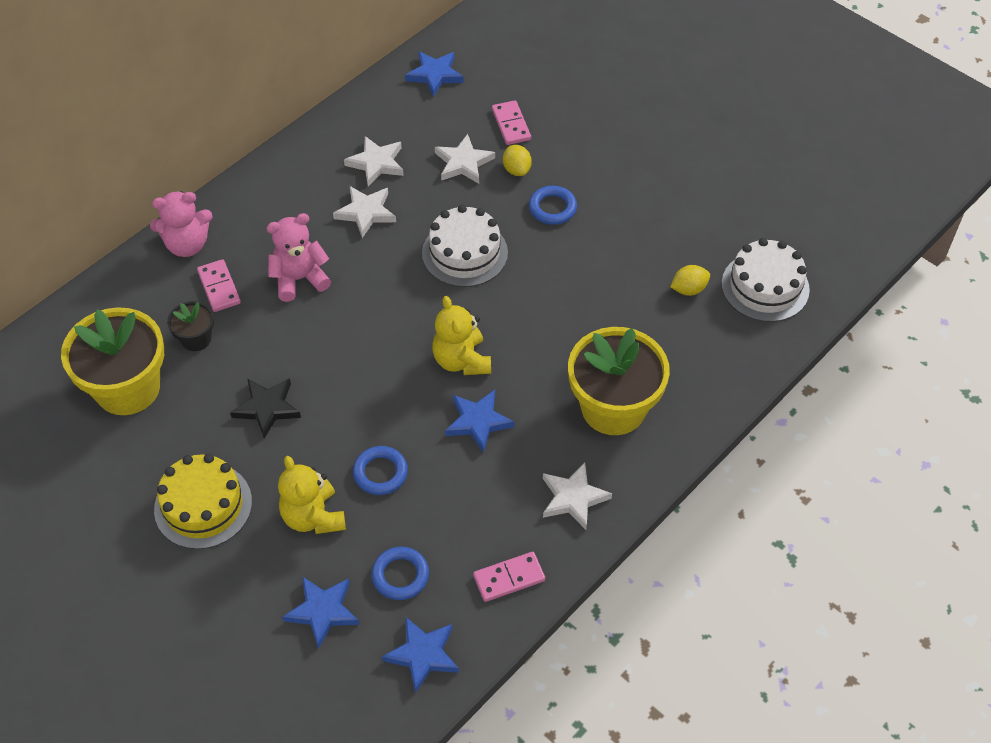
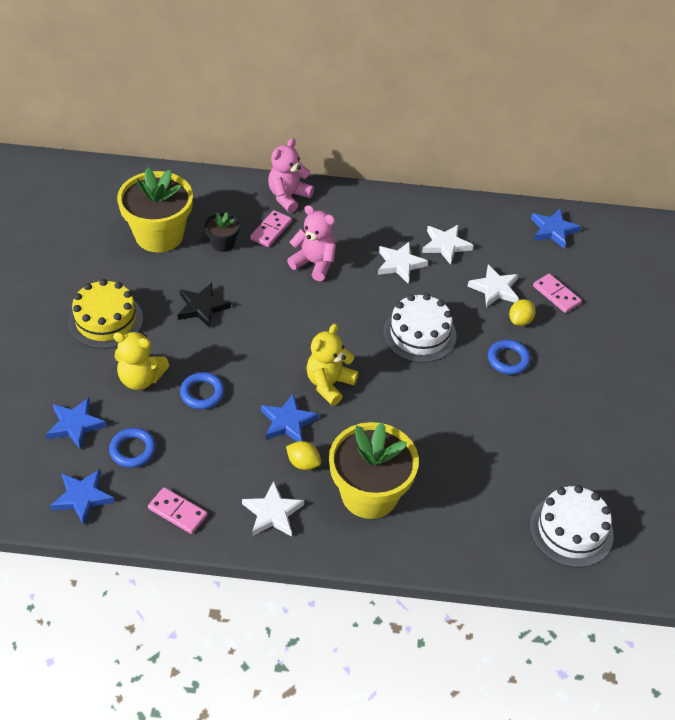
camera: 50 degrees right, 5 degrees down
pink teddy bear [150,191,213,257] -> pink teddy bear turned 90 degrees clockwise [268,138,314,213]
yellow teddy bear [278,456,346,534] -> yellow teddy bear turned 105 degrees counterclockwise [113,332,170,390]
pink domino [492,100,531,145] -> pink domino turned 75 degrees counterclockwise [533,274,582,313]
yellow lemon [671,265,710,296] -> yellow lemon moved to [286,441,321,470]

